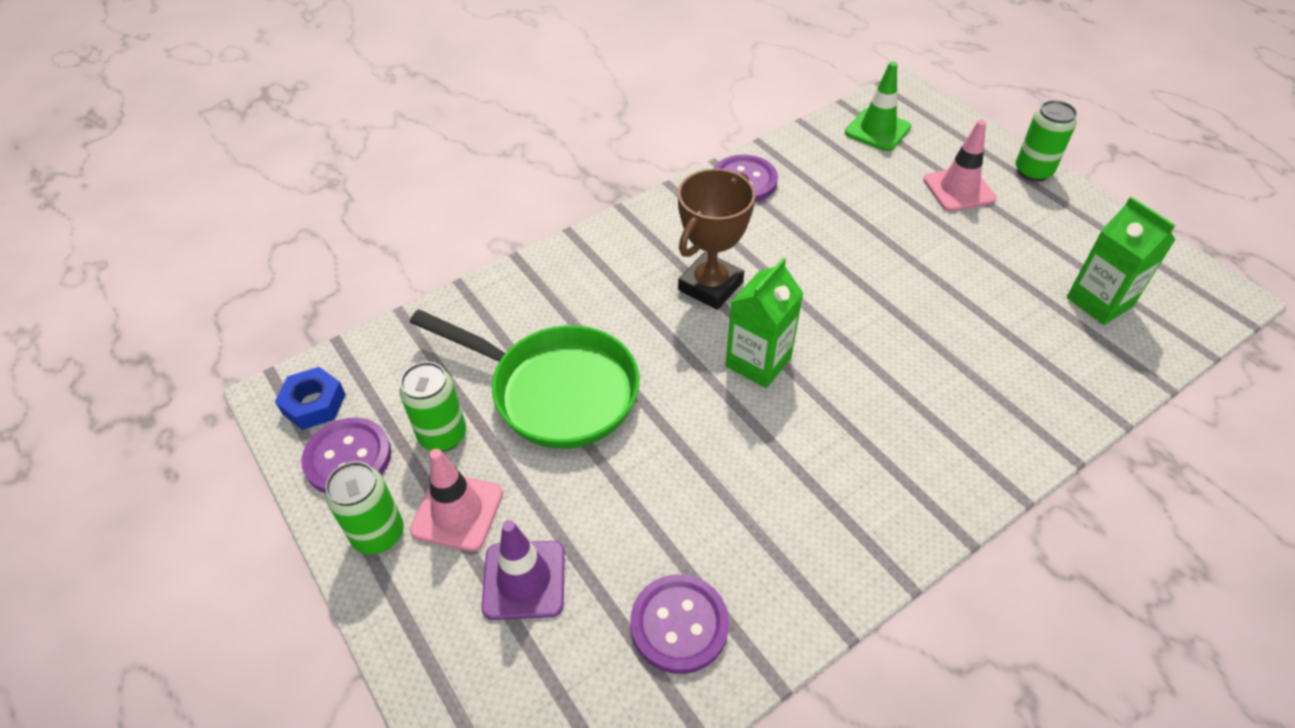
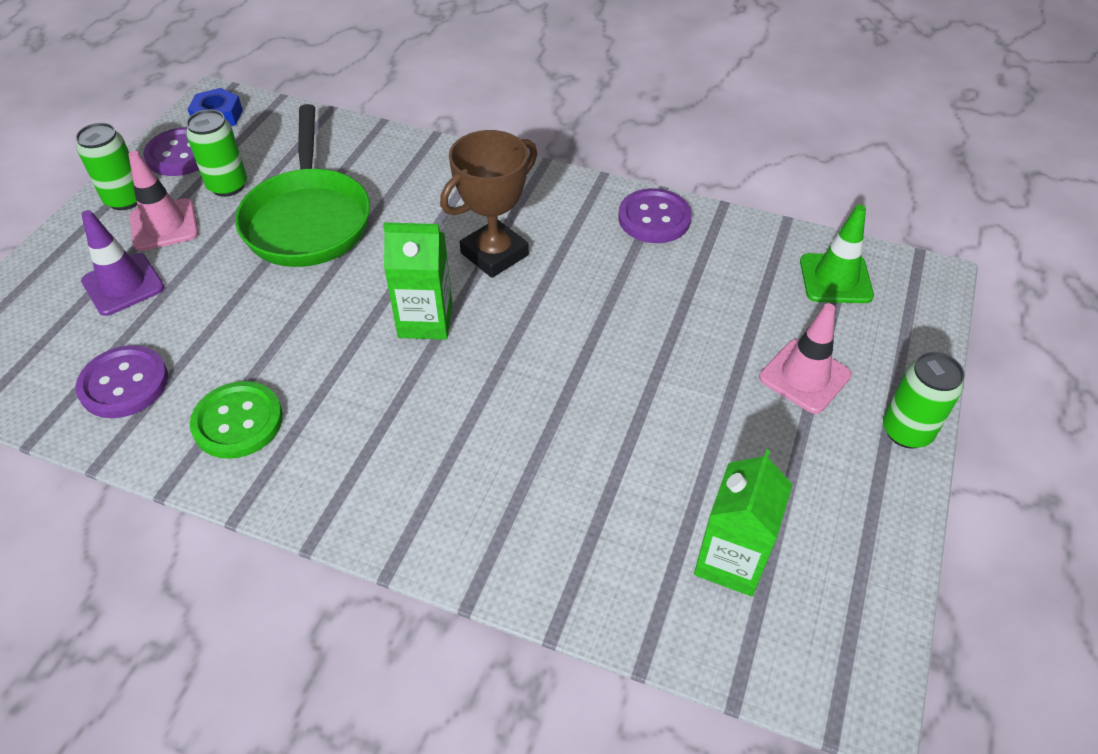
camera: 55 degrees right, 0 degrees up
brown trophy [678,169,755,310] -> brown trophy turned 45 degrees counterclockwise [440,130,537,278]
none -> green button [190,381,283,459]

